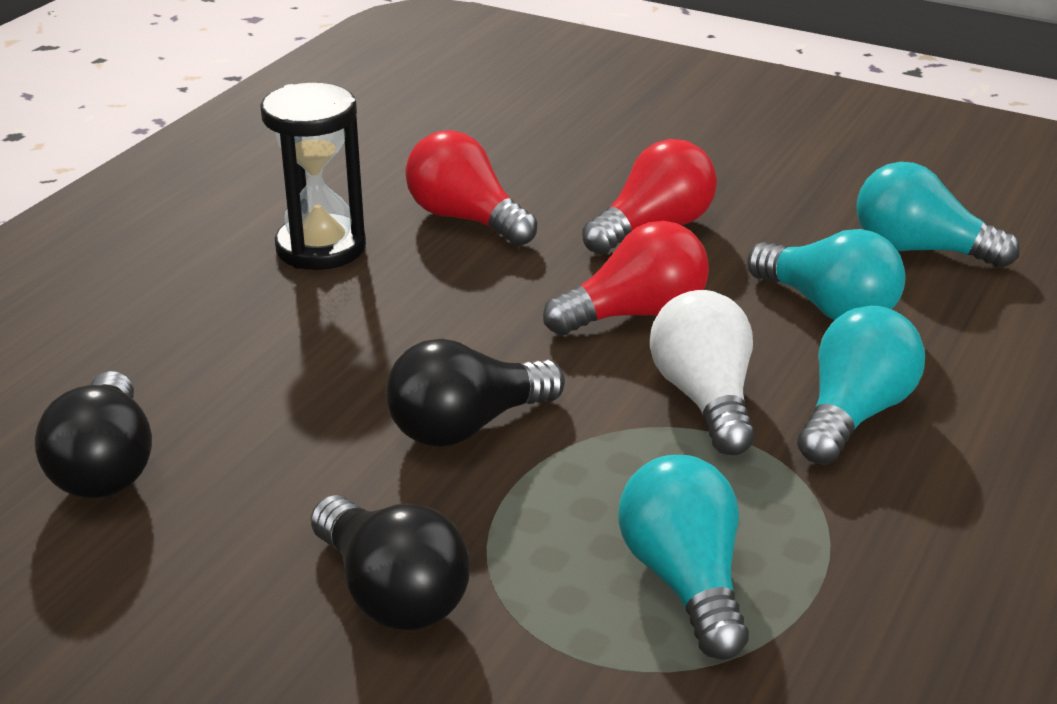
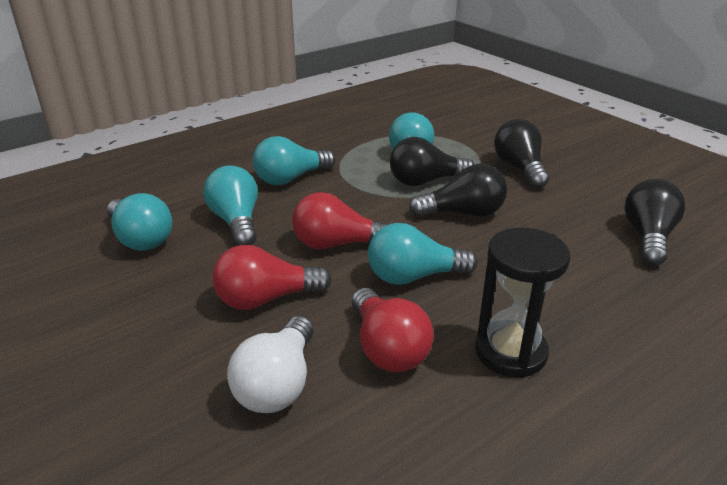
camera: 155 degrees left, 0 degrees up
white light bulb [650,290,755,455] -> white light bulb moved to [227,316,313,413]
none -> turquoise light bulb [368,223,478,285]
none -> black light bulb [390,137,474,186]

